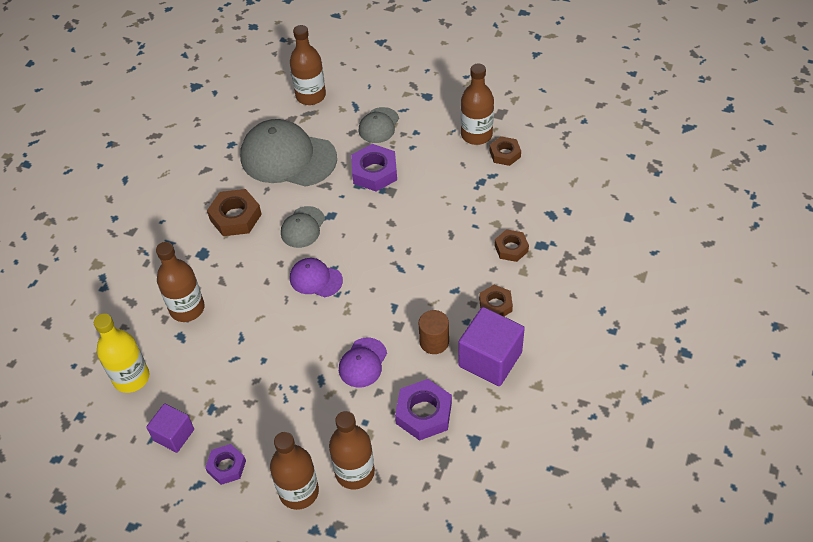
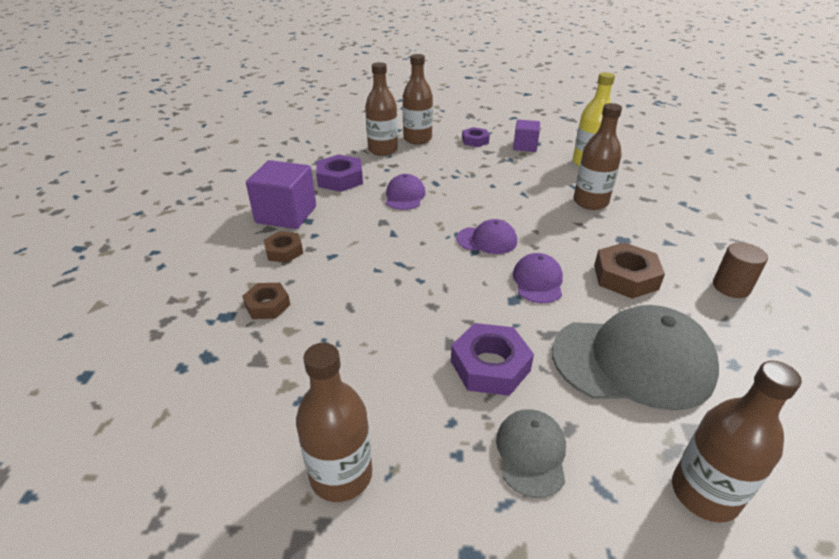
camera: 160 degrees right, 15 degrees down
grey cap [281,206,325,248] -> purple cap [513,253,563,303]
brown cylinder [419,310,449,354] -> brown cylinder moved to [713,242,768,298]
brown nut [490,136,521,166] -> none

